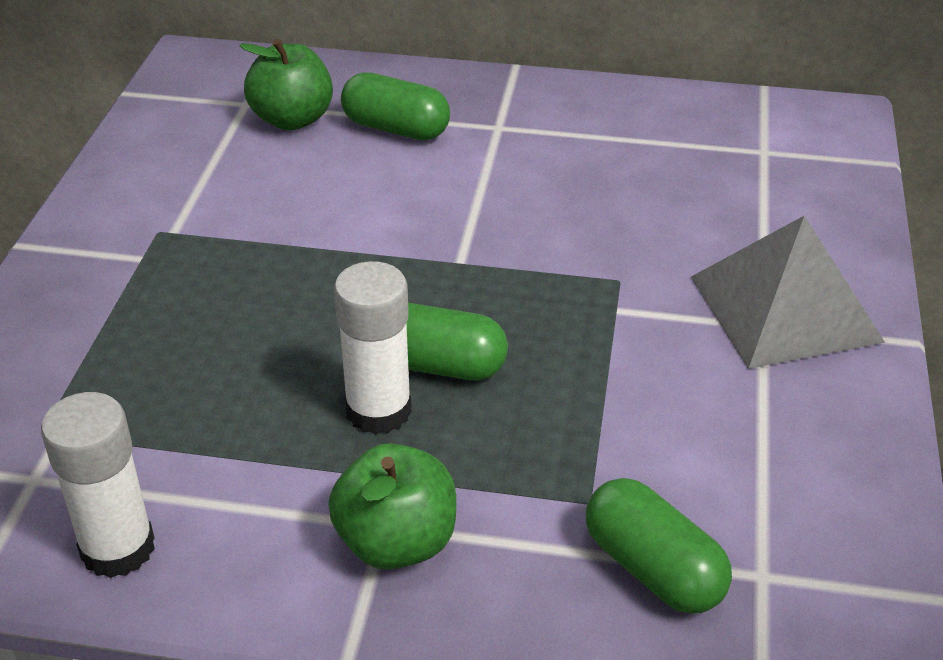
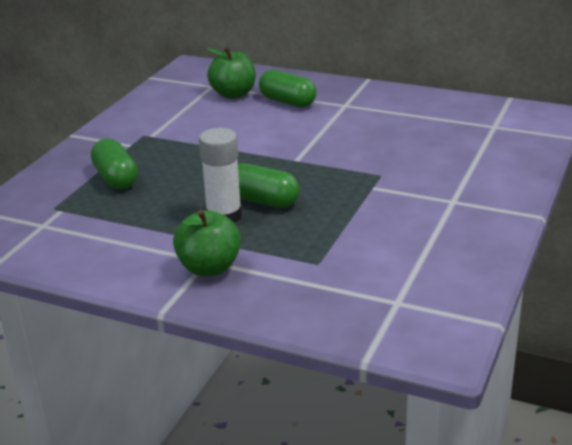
camera: 15 degrees right, 10 degrees down
white glue stick [41,392,155,578] -> none
green capsule [586,478,732,614] -> green capsule moved to [91,138,138,189]
grey pyramid [691,216,885,369] -> none

